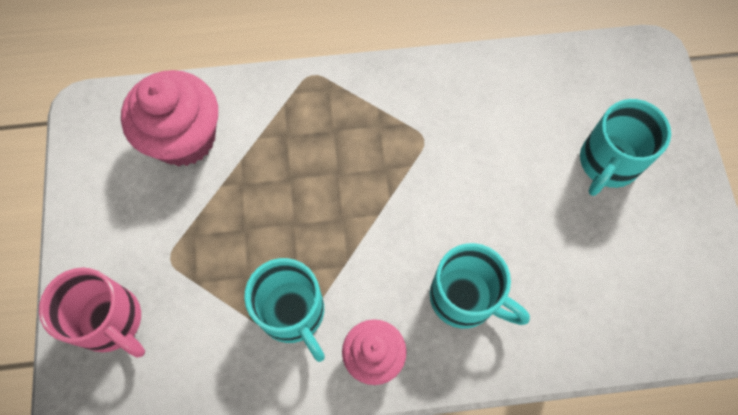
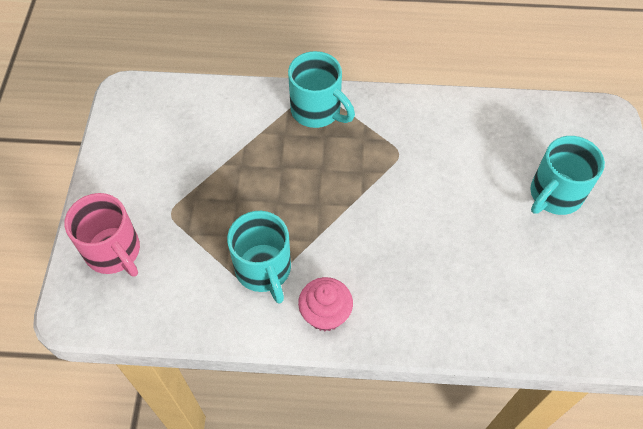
camera: 10 degrees right, 10 degrees down
pink cupcake [121,70,218,166] -> none
turquoise mug [430,243,530,329] -> turquoise mug moved to [288,51,355,128]

